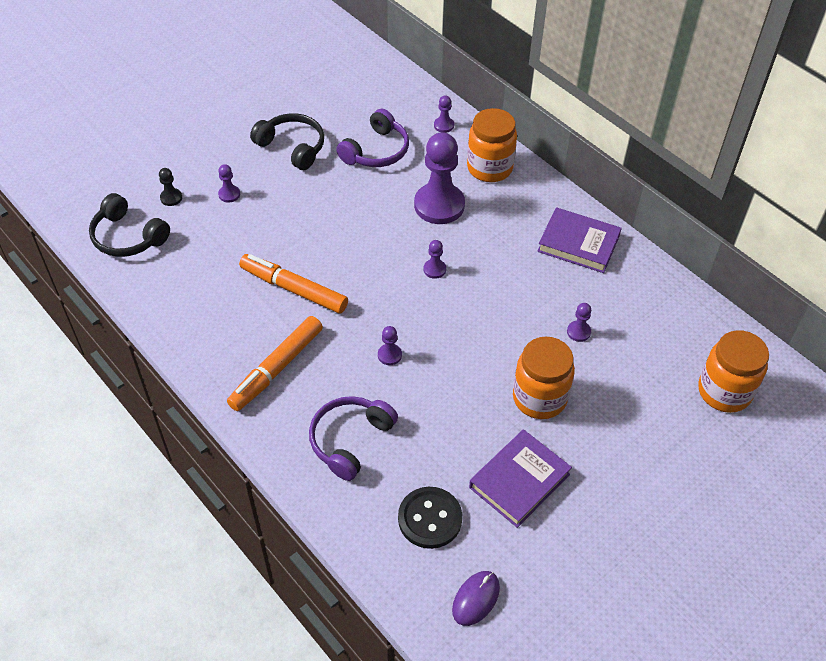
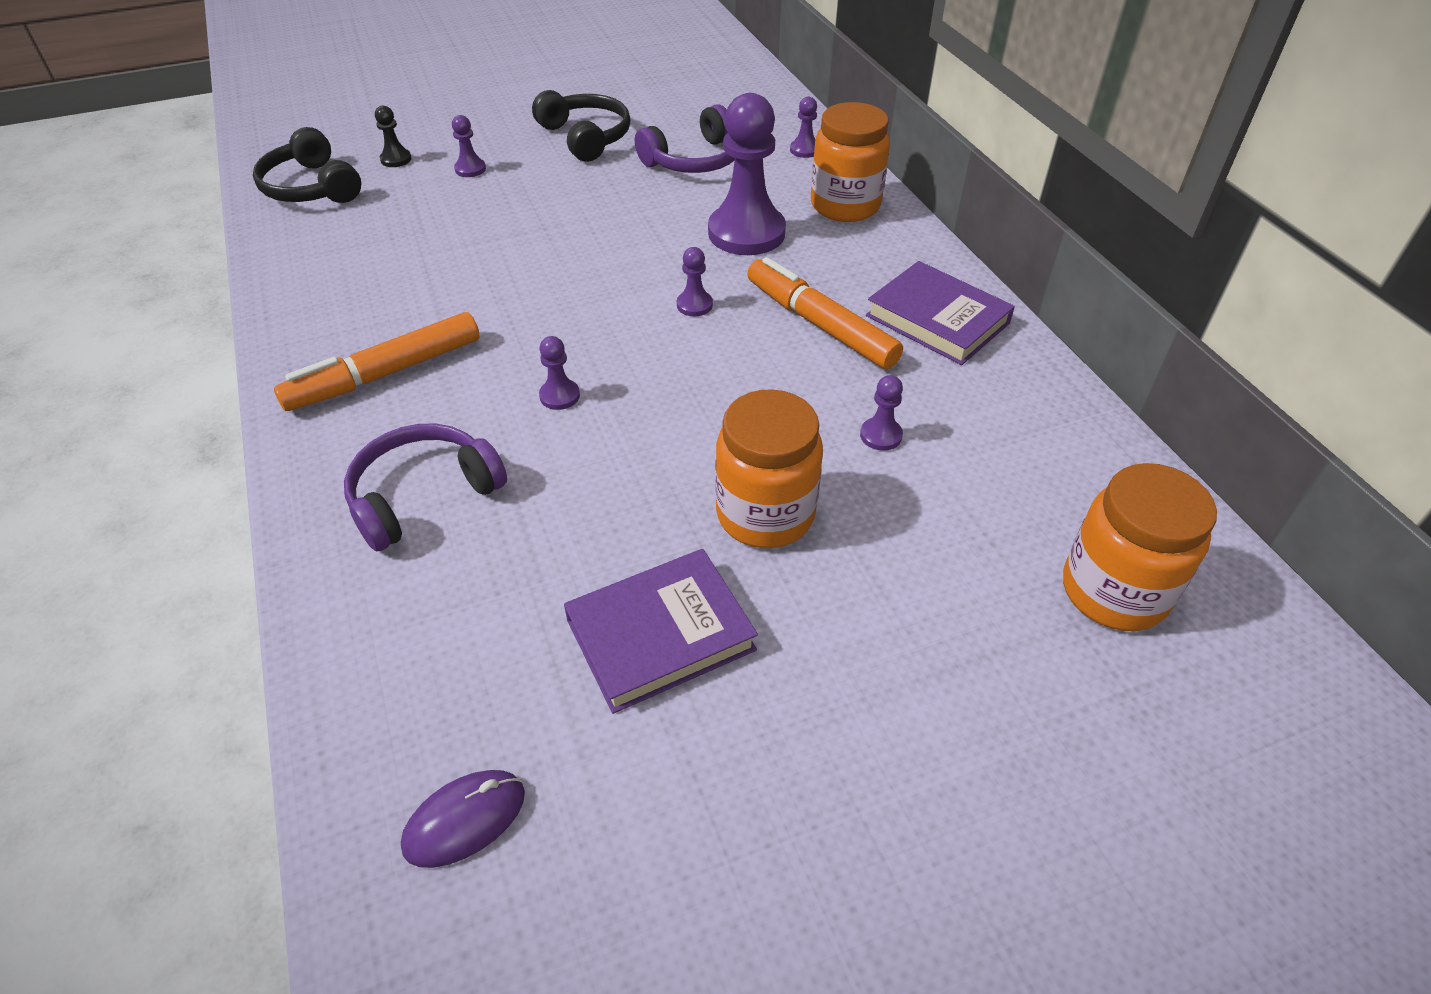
camera: 20 degrees right, 5 degrees down
orange marker [239,254,348,314] -> orange marker moved to [747,257,903,369]
black button [398,487,462,549] -> none

